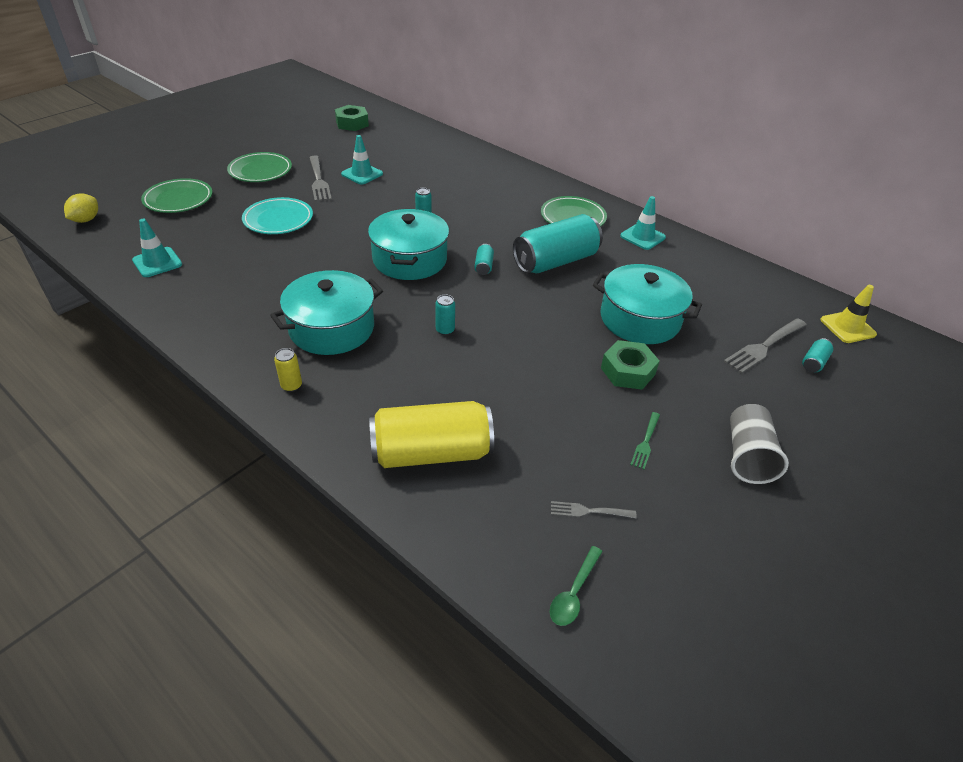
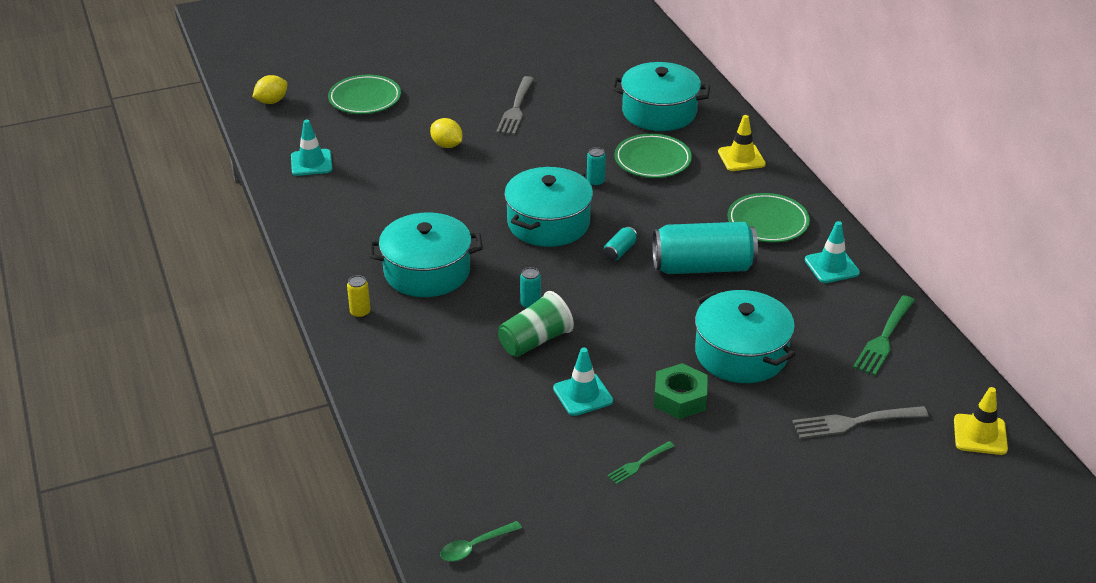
camera: 30 degrees right, 5 degrees down
green plate [227,152,292,182] -> green plate moved to [614,134,692,178]
turquoise plate [242,197,313,234] -> yellow lemon [430,118,462,148]
green nut [335,105,369,131] -> none
turquoise traffic cone [341,135,383,184] -> turquoise traffic cone moved to [553,348,613,416]
yellow can [369,401,494,468] -> none
grey fork [551,501,637,518] -> none
grey cup [730,404,789,484] -> none
turquoise can [802,338,833,372] -> none
none -> green cup [498,291,574,357]
none -> turquoise pot [611,62,710,131]
none -> yellow traffic cone [718,115,766,171]
none -> green fork [853,295,915,376]

